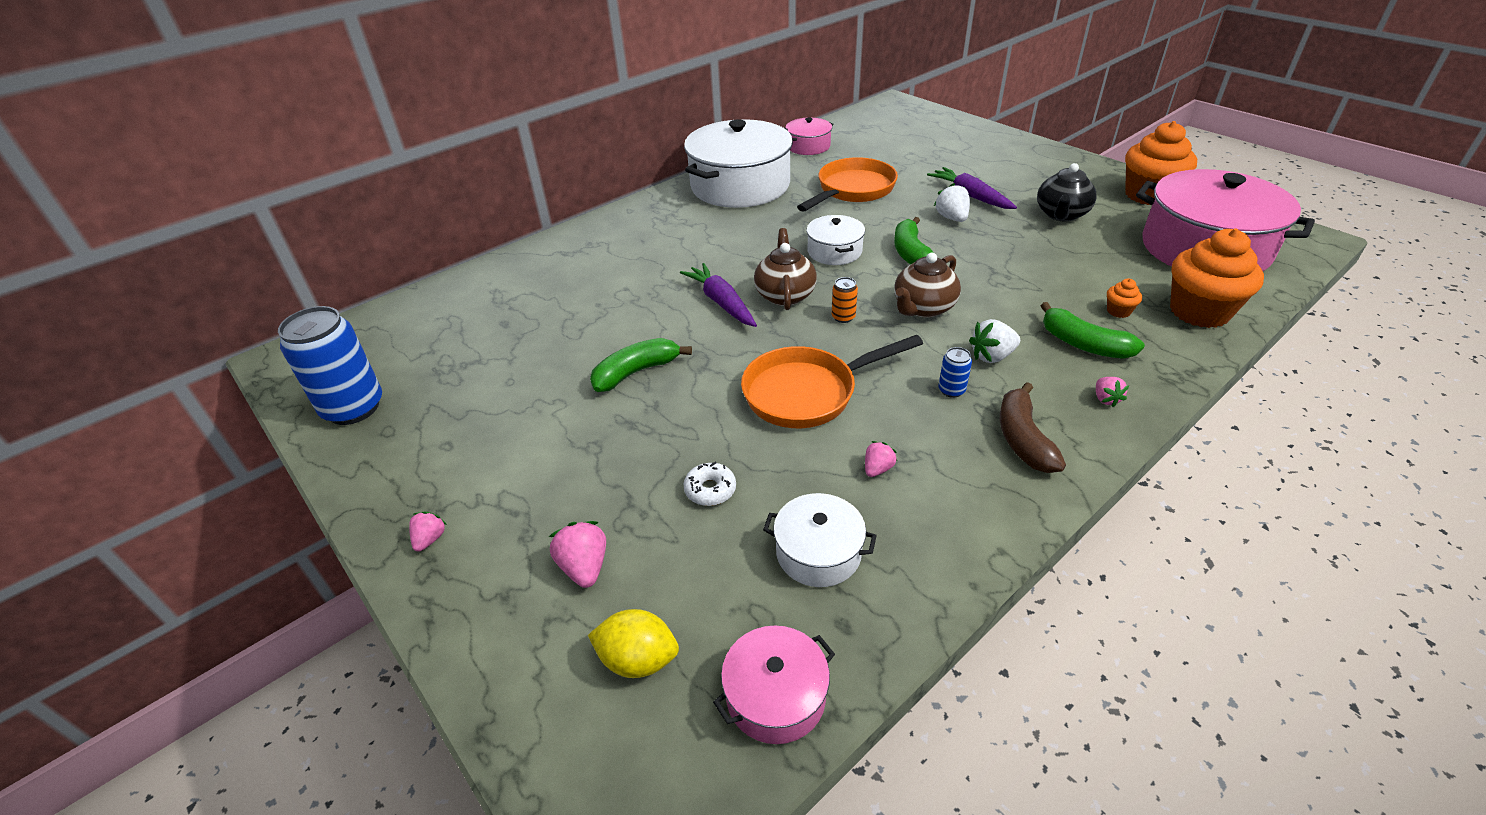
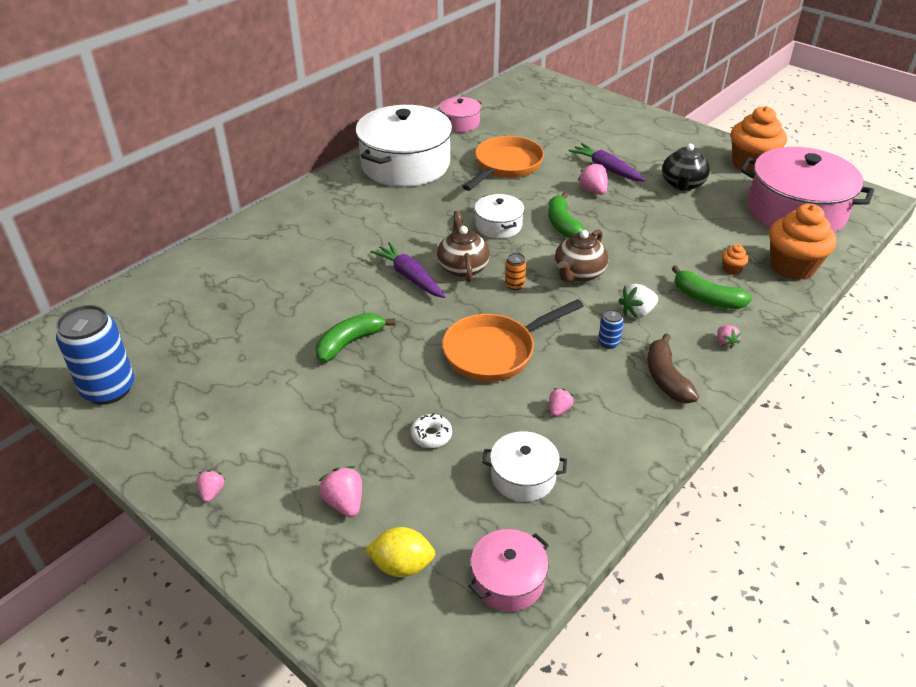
camera: 10 degrees left, 0 degrees up
white strawberry [934,183,970,222] -> pink strawberry [578,162,608,195]

